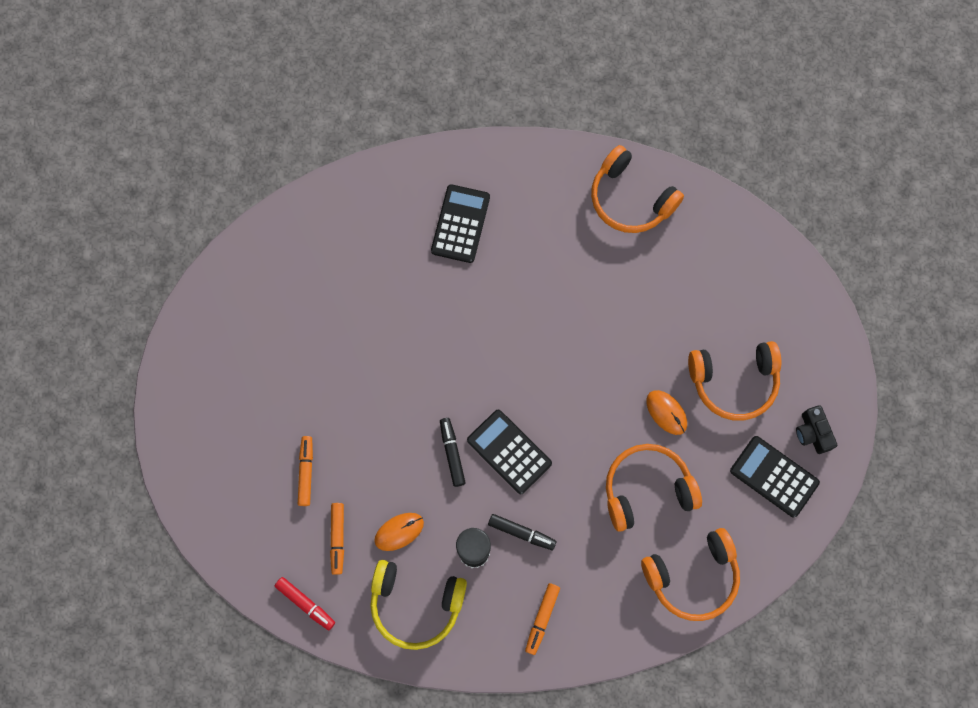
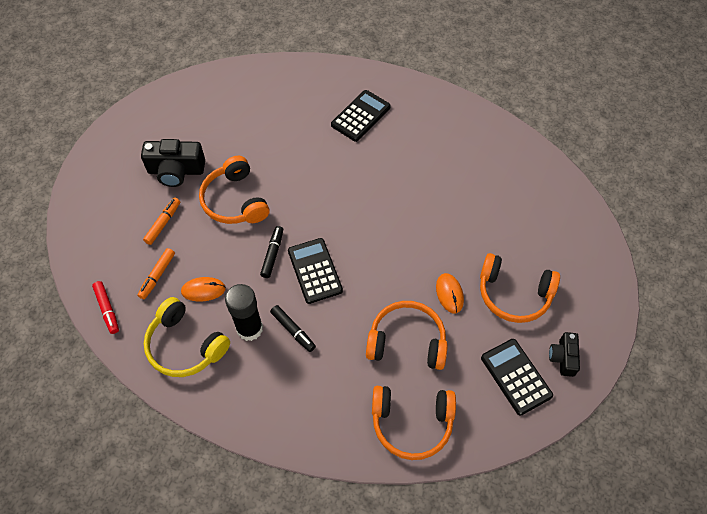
camera: 25 degrees right, 15 degrees down
orange marker [525,583,560,655] -> none
orange headphones [591,145,684,233] -> orange headphones moved to [199,156,270,224]
none -> black camera [141,139,205,187]

